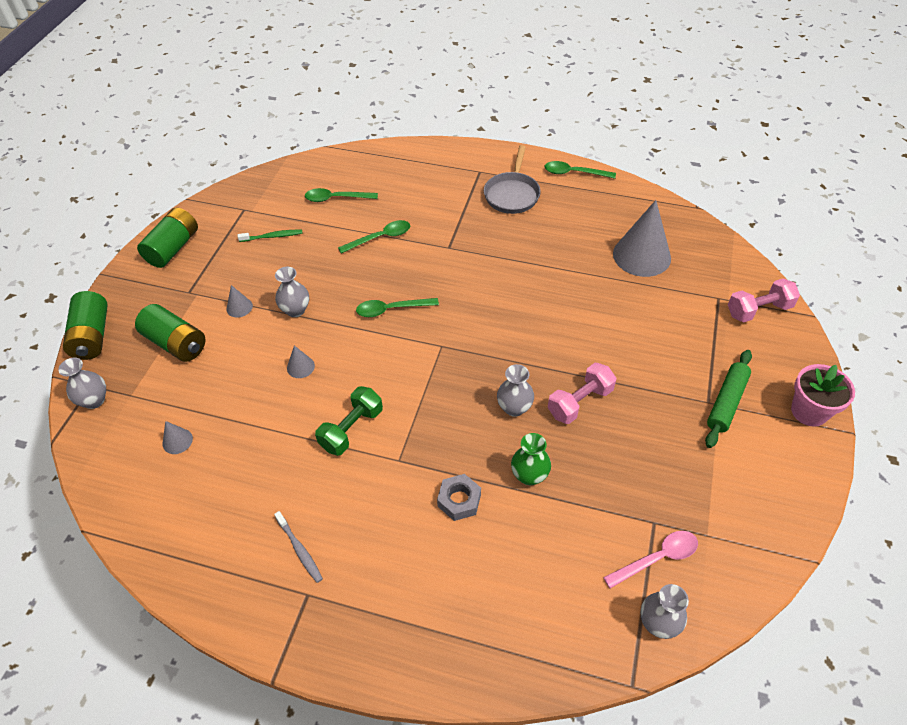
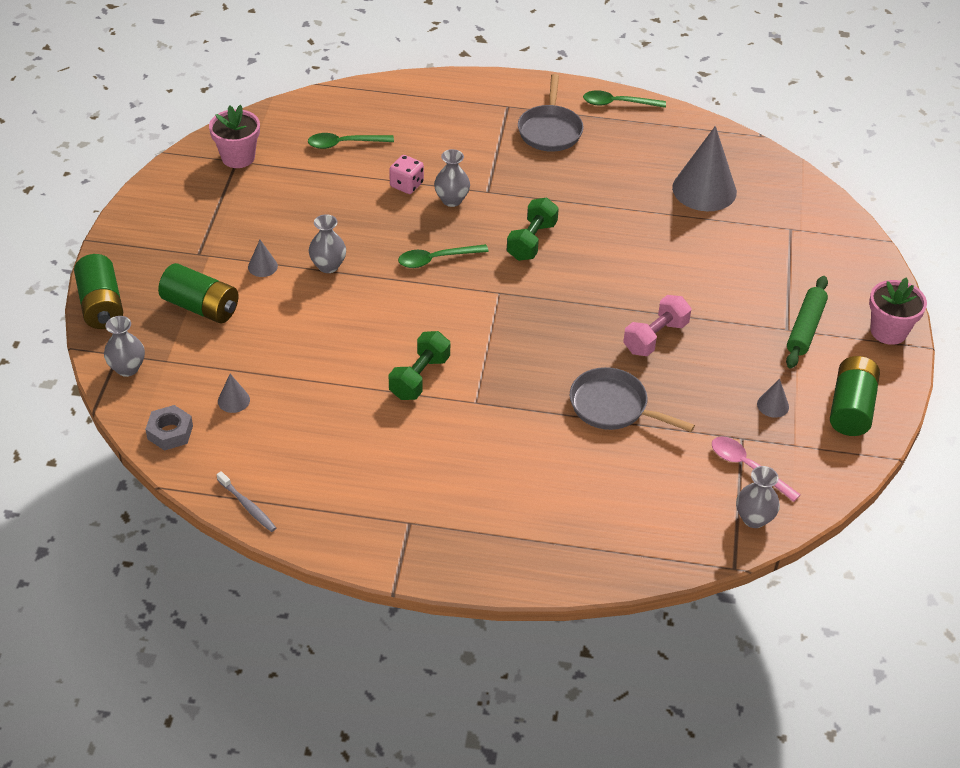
camera: 10 degrees left, 5 degrees down
green battery [137,208,198,268] -> green battery moved to [830,356,880,436]
green toothbrush [238,230,302,242] -> none
grey toothbrush [274,511,323,583] -> grey toothbrush moved to [217,471,276,532]
grey cone [287,345,315,378] -> grey cone moved to [757,379,789,418]
green spoon [338,220,410,253] -> pink dice [389,155,424,194]
grey nut [437,474,481,521] -> grey nut moved to [145,405,193,451]
grey vase [497,364,534,417] -> grey vase moved to [434,149,470,207]
green vase [511,433,551,485] -> grey pan [570,367,695,432]
pink spoon [603,531,698,588] -> pink spoon turned 105 degrees counterclockwise [712,436,801,502]
pink dumbbell [728,278,800,323] -> none
none -> pink flower pot [209,105,260,168]
none -> green dumbbell [507,198,559,261]

